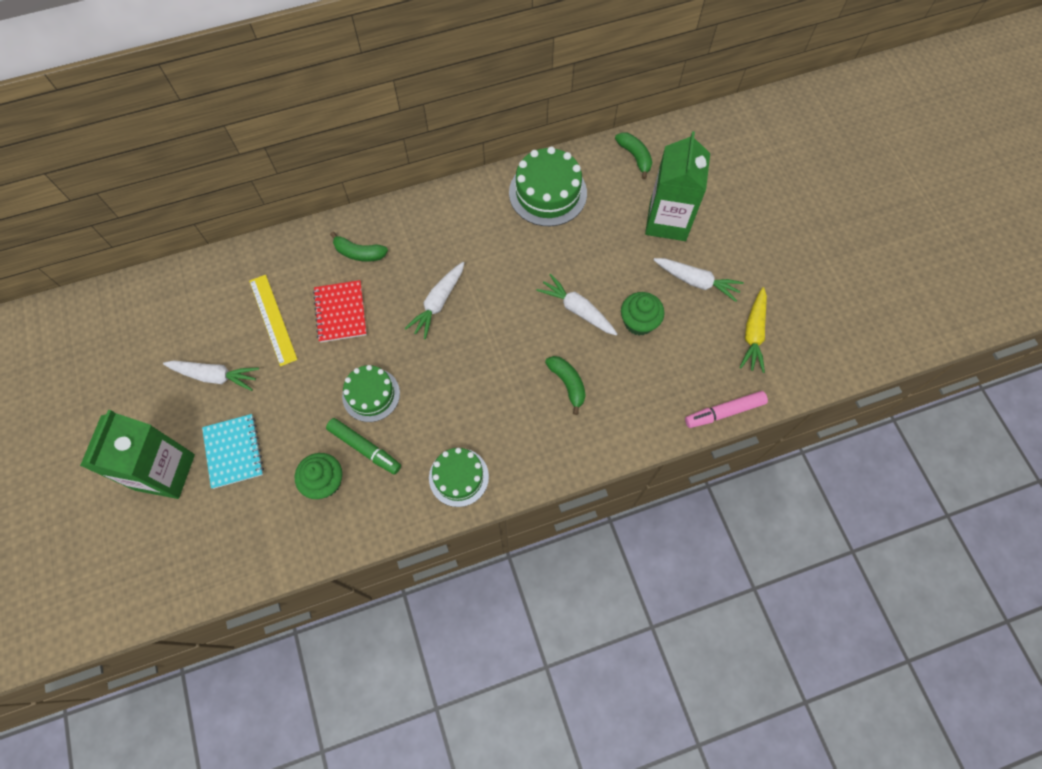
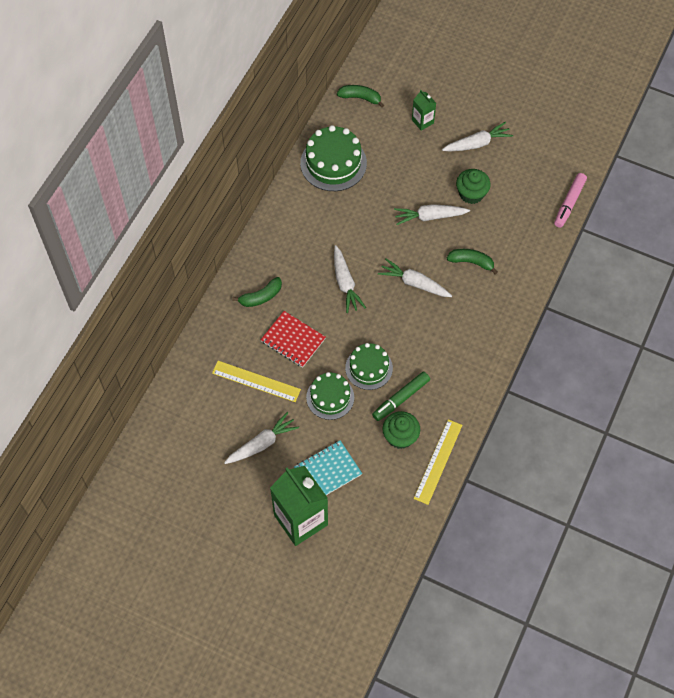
camera: 45 degrees left, 5 degrees down
turquoise notebook [202,414,264,489] -> turquoise notebook turned 60 degrees counterclockwise [294,440,362,495]
green marker [326,418,401,475] -> green marker turned 150 degrees clockwise [372,372,430,421]
green cake [429,448,489,507] -> green cake moved to [306,372,354,420]
green carton [645,131,710,241] -> green carton [412,90,436,131], size x0.48
yellow carrot [739,287,767,373] -> none
none -> white carrot [378,259,452,297]
none -> yellow ruler [414,419,462,505]

